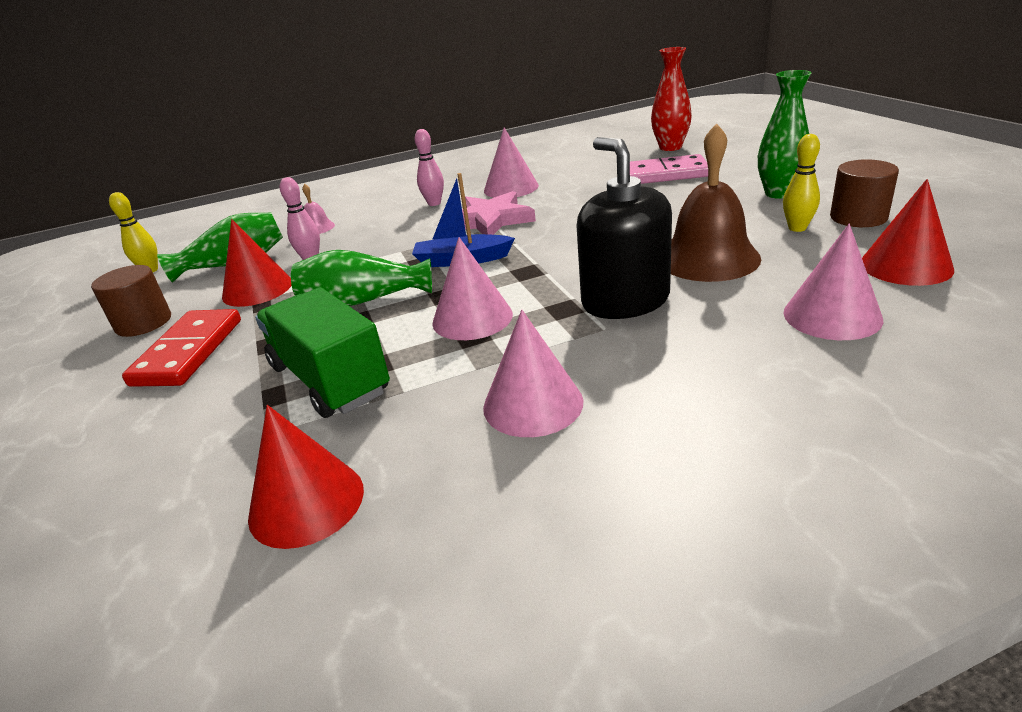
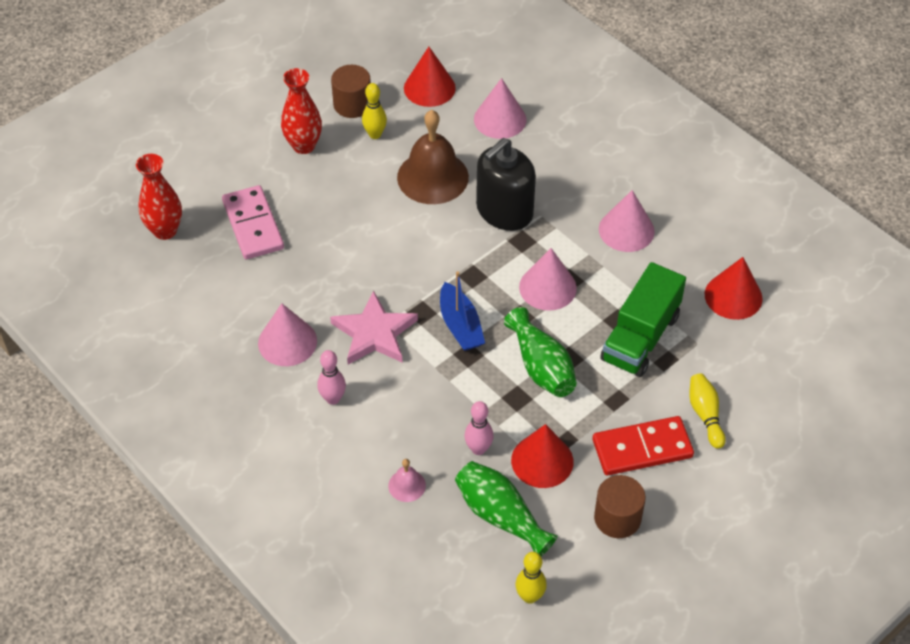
camera: 115 degrees left, 20 degrees up
green vase [758,70,811,199] -> red vase [281,68,322,154]
none -> yellow bowling pin [689,374,726,449]

